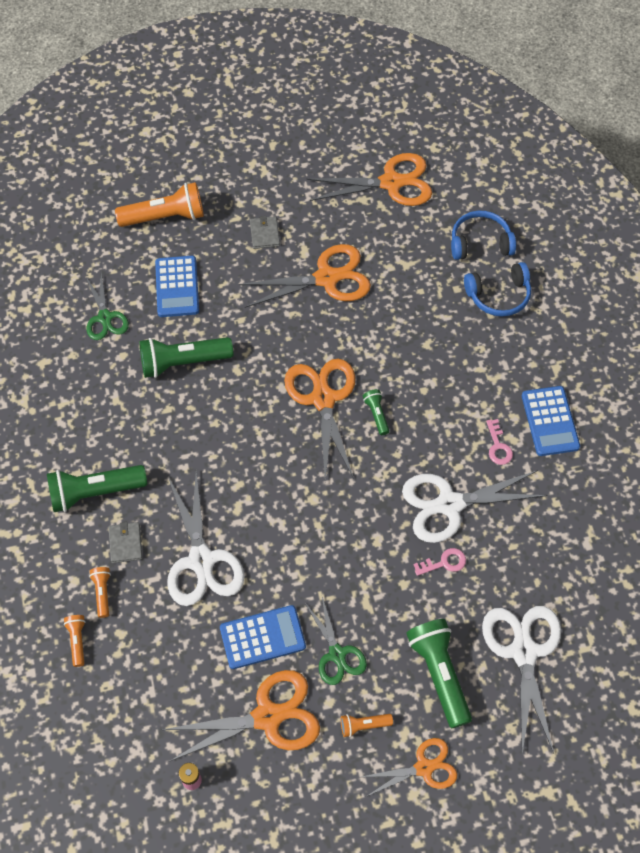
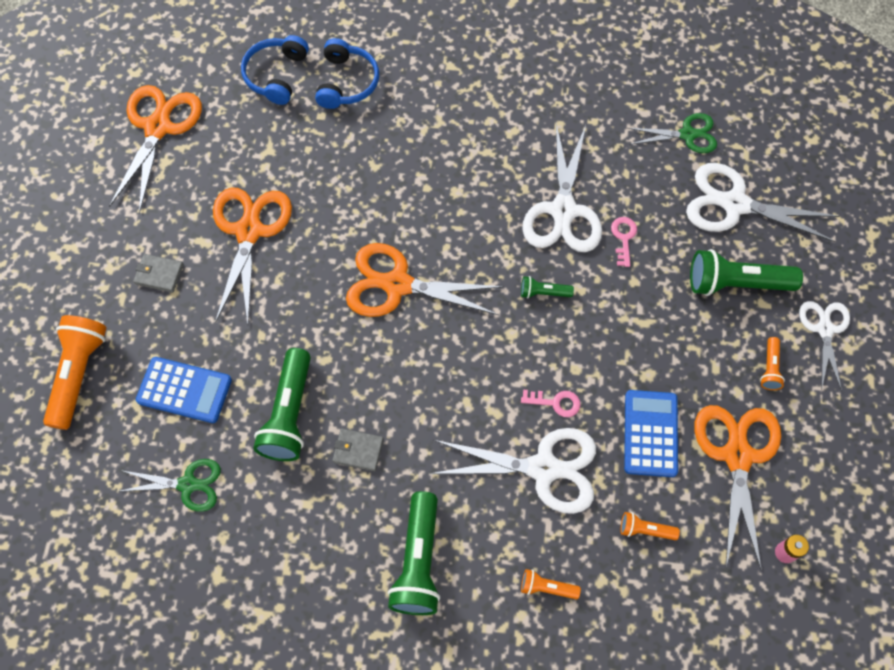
camera: 70 degrees left, 5 degrees up
orange flashlight [64,615,86,667] -> orange flashlight moved to [621,512,680,540]
grey wallet [108,522,143,563] -> grey wallet moved to [332,428,384,472]
green scissors [305,597,367,685] -> green scissors moved to [628,113,717,153]
orange scissors [362,738,457,797] -> white scissors [799,301,850,391]
green flashlight [363,389,389,435] -> green flashlight moved to [521,276,574,299]
pink key [486,419,513,465] -> pink key moved to [521,390,581,417]
blue calculator [522,386,580,456] -> none

